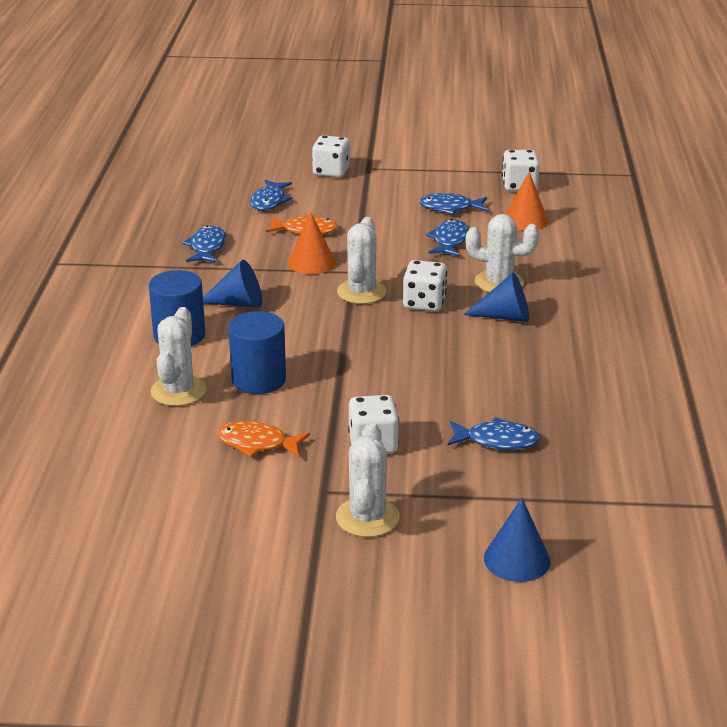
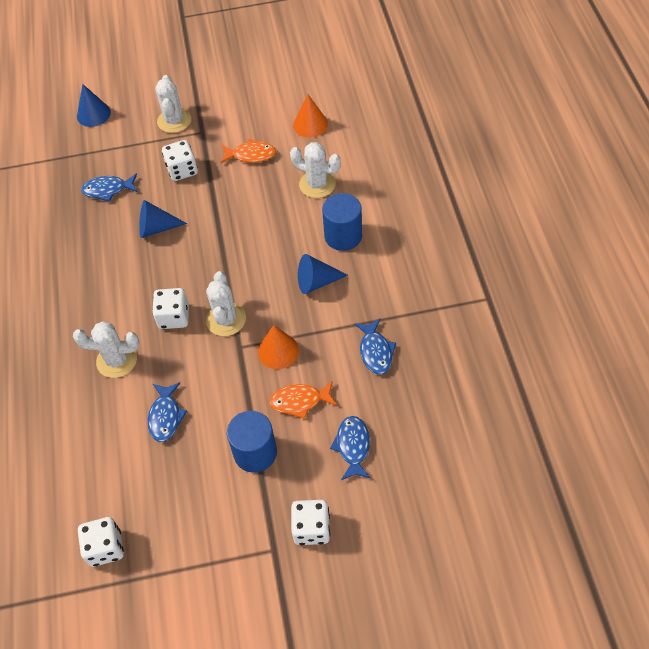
camera: 170 degrees right, 25 degrees up
white cactus [151,307,207,406] -> white cactus turned 60 degrees counterclockwise [290,142,341,198]
blue cylinder [228,311,286,394] -> blue cylinder moved to [227,411,277,473]
blue fish [419,193,488,215] -> none
blue cone [463,272,529,322] -> blue cone moved to [139,200,187,238]
orange cone [506,171,548,231] -> orange cone moved to [293,94,328,138]

